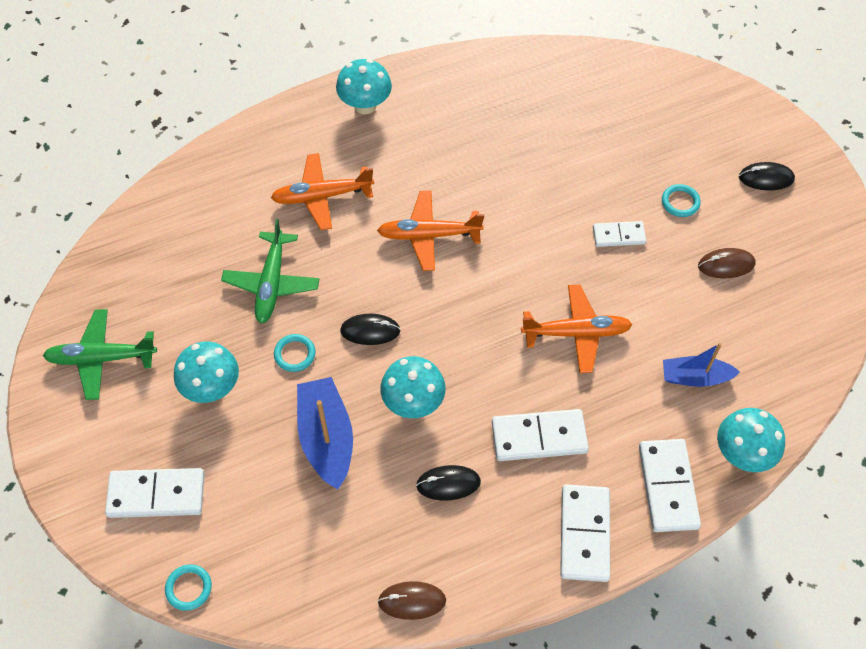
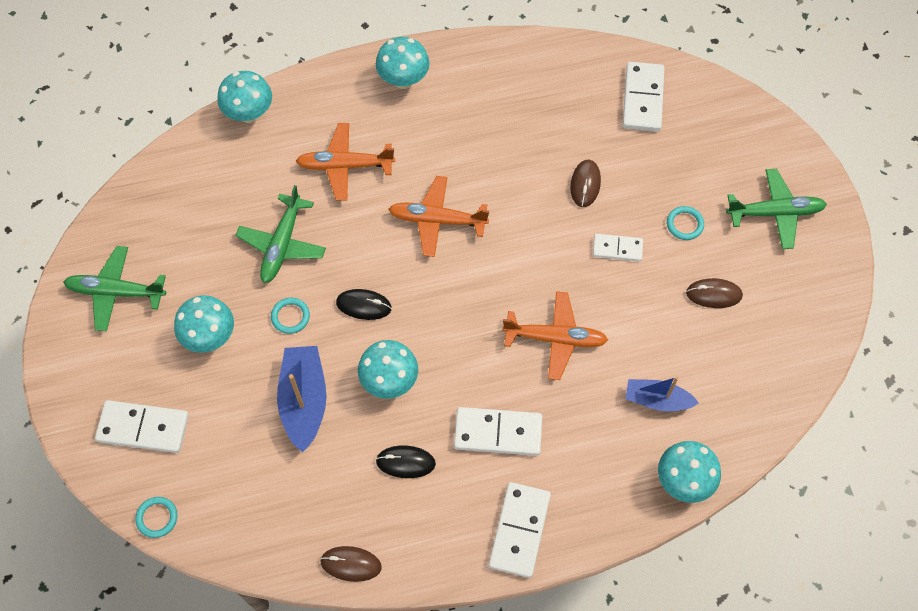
camera: 10 degrees right, 5 degrees up
white domino [639,439,701,532] -> white domino moved to [623,62,665,132]
black mouse [739,162,795,191] -> green plane [726,169,827,249]
none -> turquoise mushroom [217,71,272,123]
none -> brown mouse [570,160,601,207]

